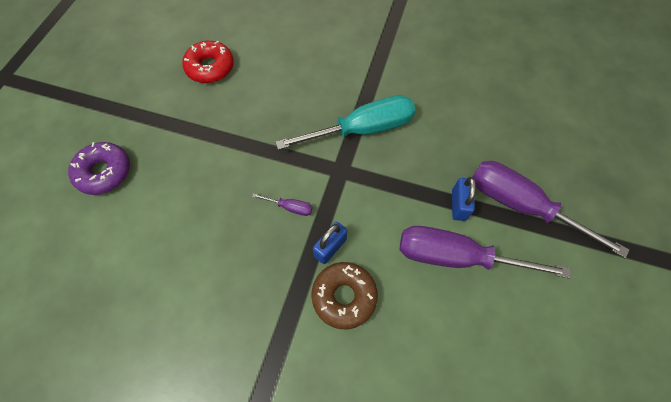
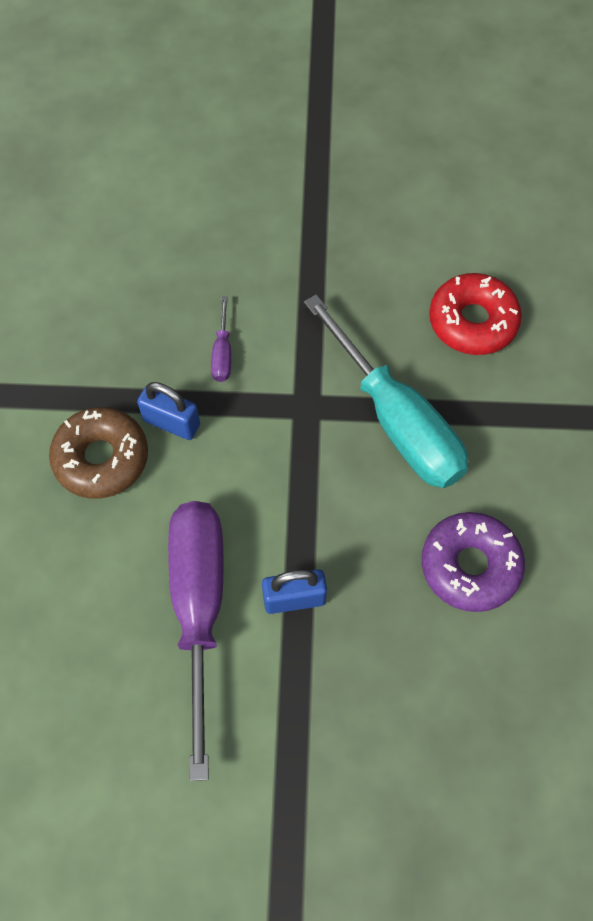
camera: 75 degrees right, 0 degrees up
purple donut [68,142,130,195] -> purple donut moved to [421,512,525,612]
red donut [182,41,234,83] -> red donut moved to [429,273,522,355]
purple screwdriver [473,161,629,258] -> none

